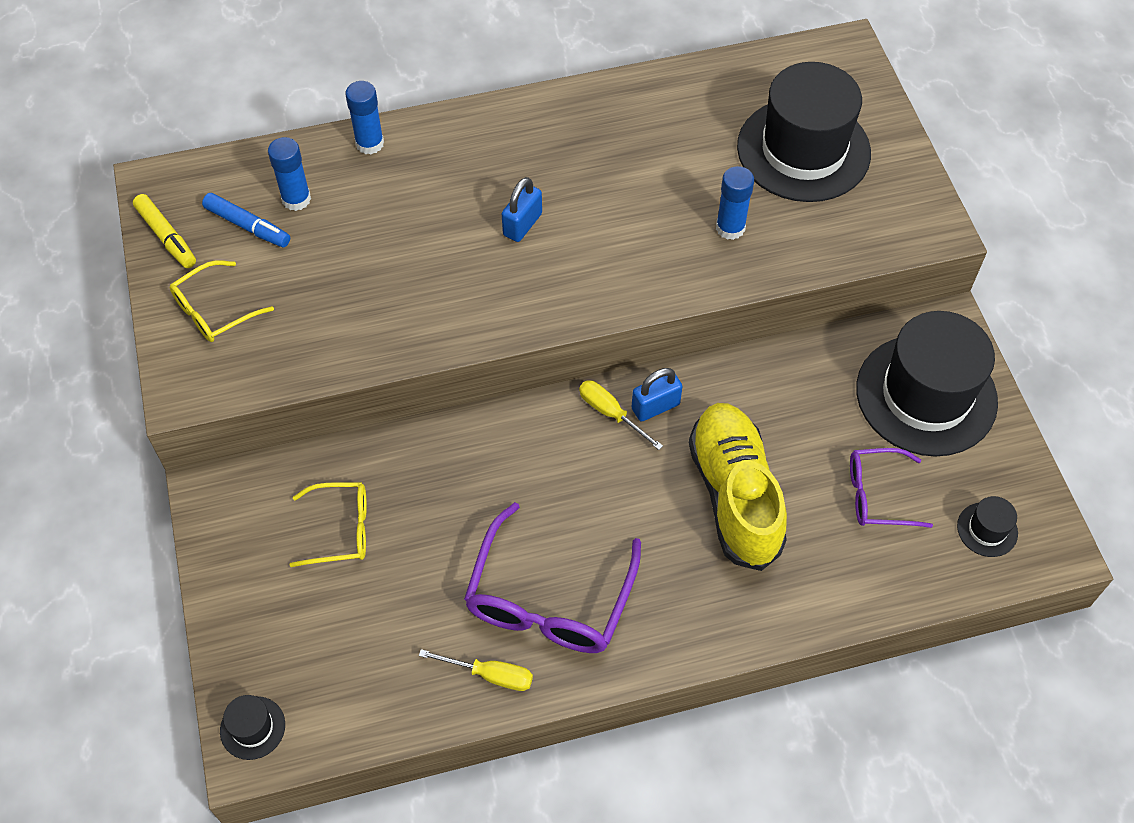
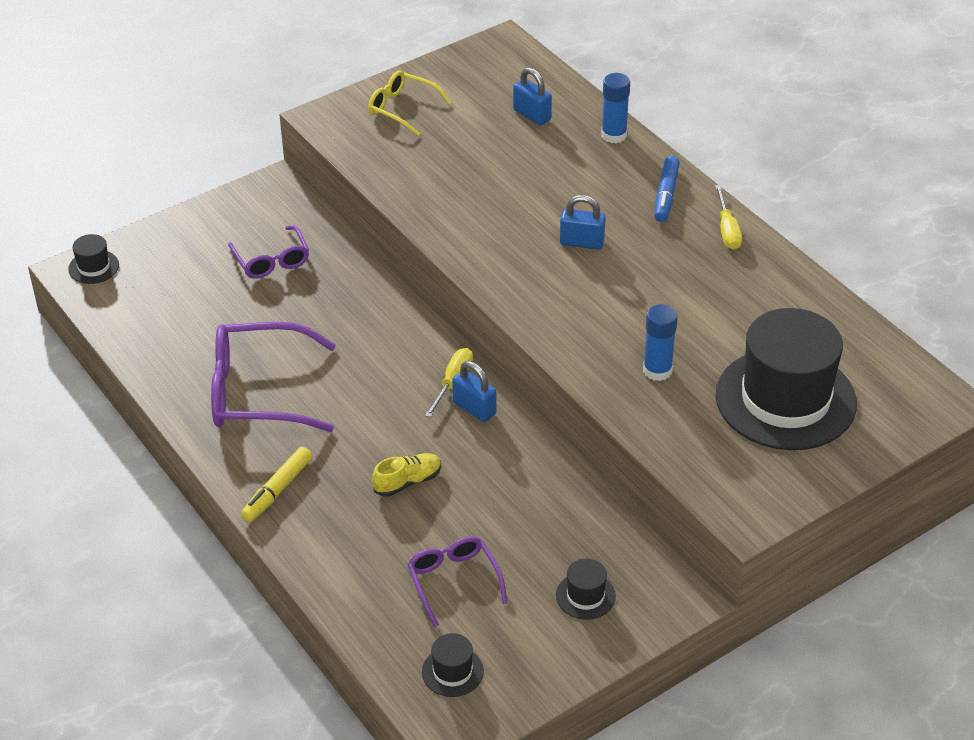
camera: 70 degrees right, 15 degrees down
yellow marker [133,194,196,268] -> yellow marker moved to [241,447,312,522]
blue marker [202,193,290,247] -> blue marker moved to [654,156,680,222]
blue glue stick [268,137,311,211] -> blue padlock [513,67,552,125]
yellow glasses [289,482,367,567] -> purple glasses [228,225,309,279]
yellow screwdriver [419,649,533,691] -> yellow screwdriver moved to [715,185,742,250]
yellow shoe [689,403,787,571] -> yellow shoe [372,453,441,497], size x0.44
black hat [856,311,998,457] -> black hat [556,558,616,620], size x0.41

